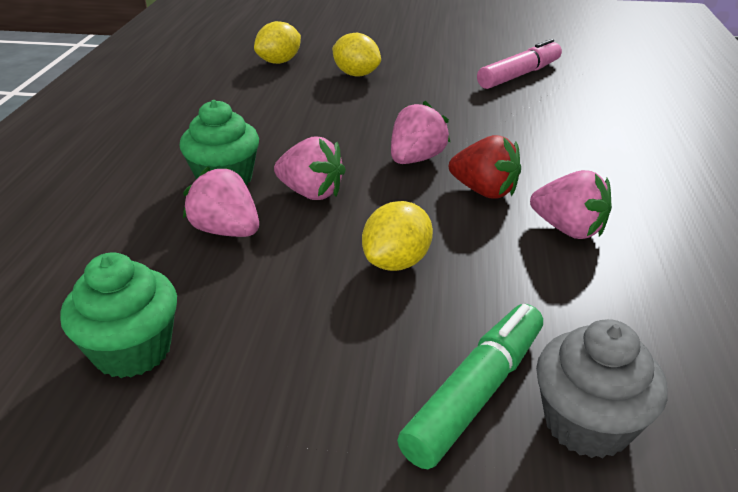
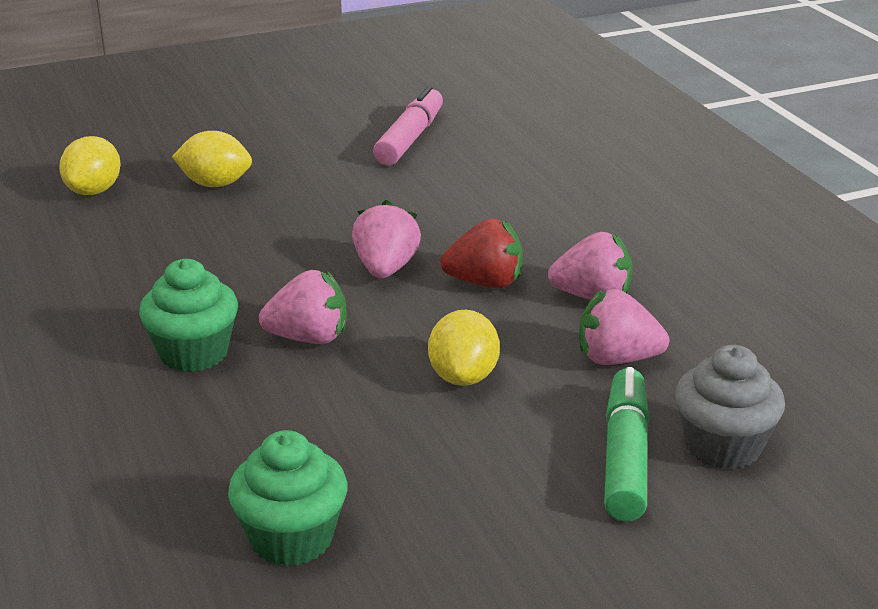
camera: 30 degrees left, 5 degrees down
pink strawberry [183,167,259,237] -> pink strawberry moved to [579,289,669,365]

